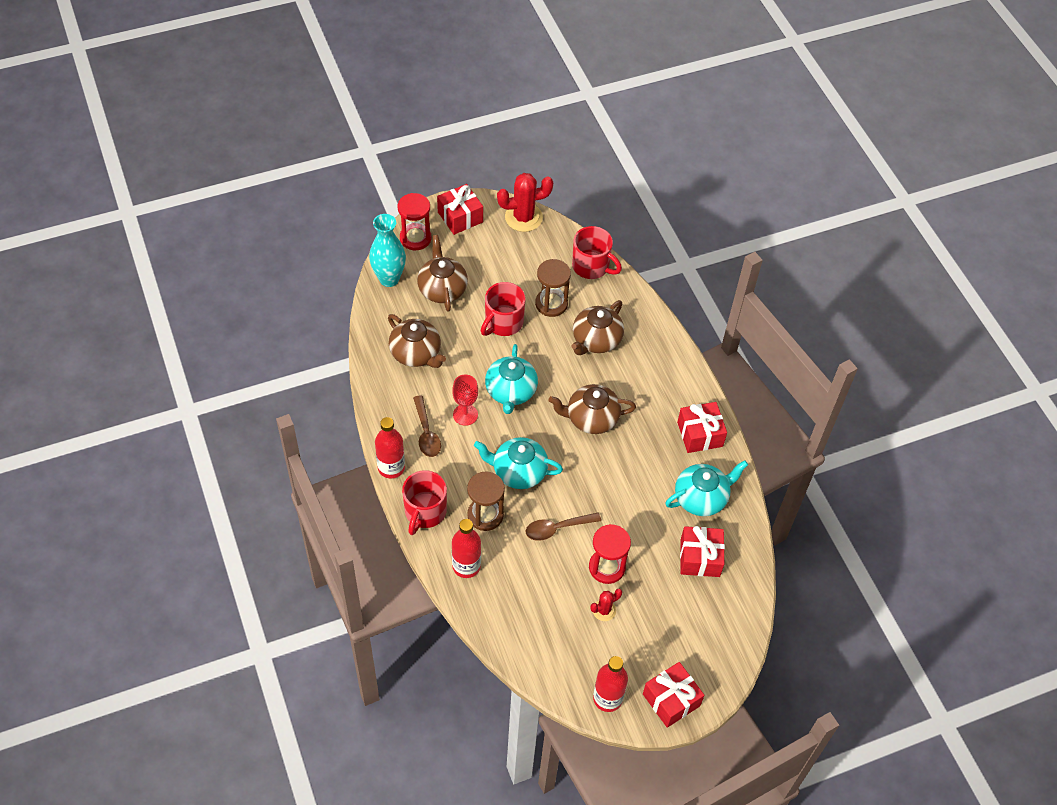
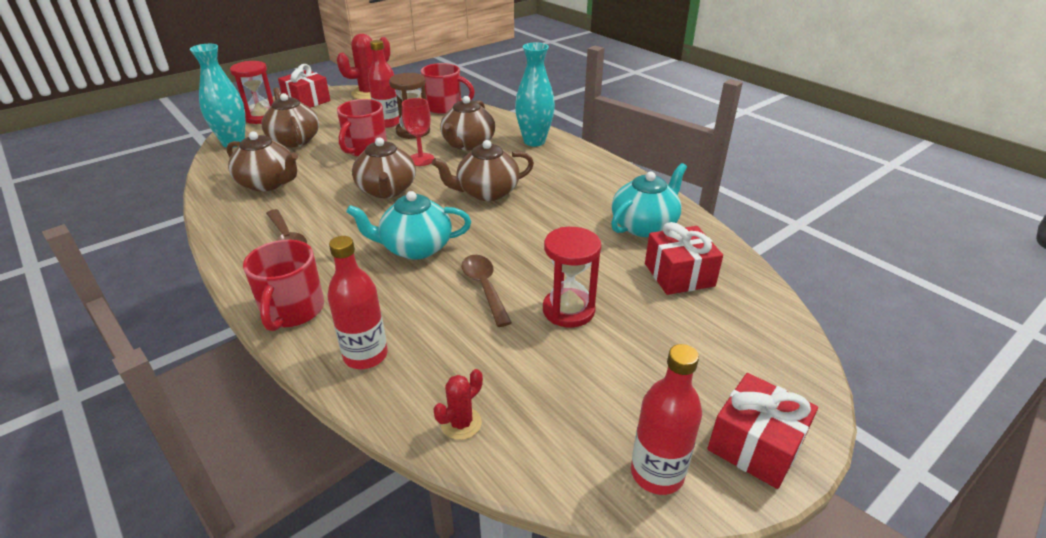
camera: 15 degrees left, 20 degrees down
red bottle [375,417,405,479] -> red bottle moved to [368,40,400,128]
red goblet [452,375,478,426] -> red goblet moved to [402,98,434,166]
brown hourglass [467,472,505,531] -> none
turquoise teapot [485,344,538,414] -> brown teapot [352,137,416,198]
brown spoon [526,512,601,541] -> brown spoon turned 105 degrees clockwise [461,255,512,327]
red cactus [590,589,622,621] -> red cactus moved to [433,369,483,440]
red gift [677,402,727,453] -> none
none -> turquoise vase [515,43,555,146]

